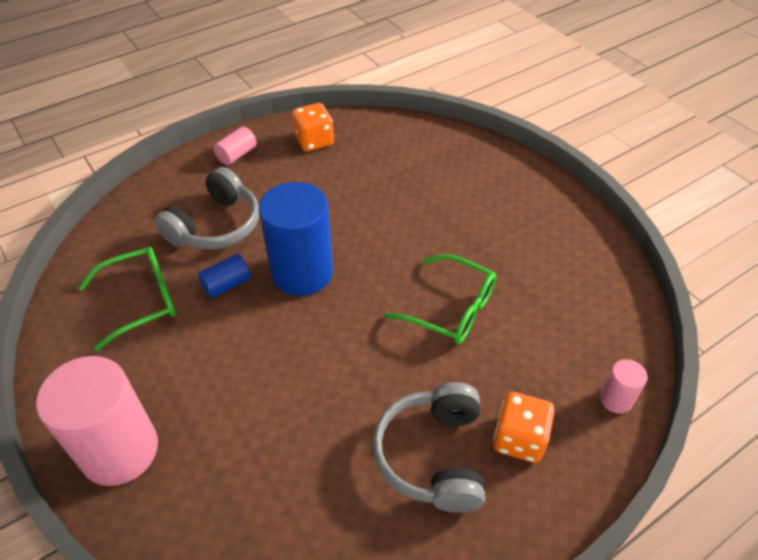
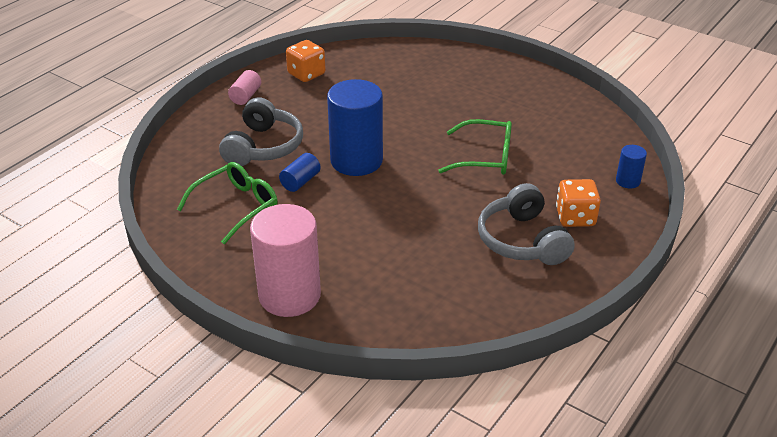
camera: 20 degrees left, 10 degrees down
pink cylinder [600,359,647,414] -> blue cylinder [616,145,647,189]

